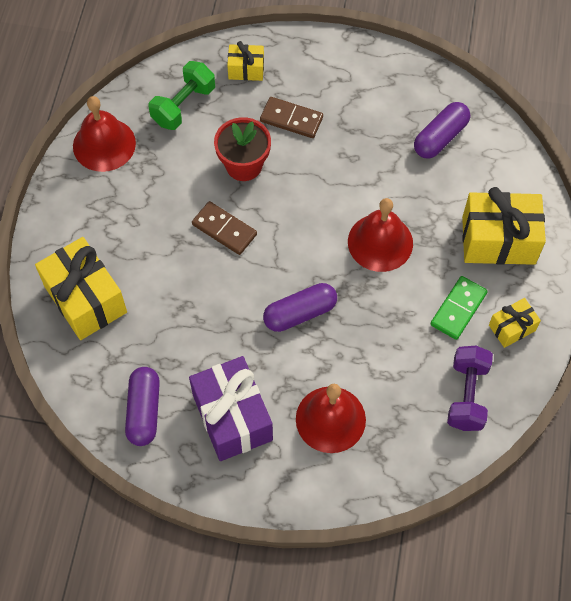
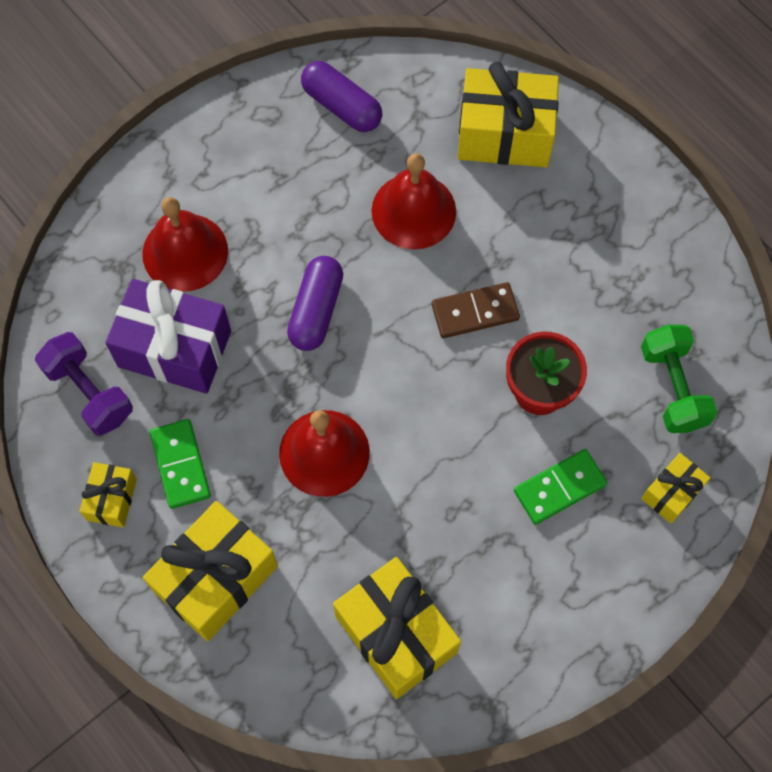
camera: 130 degrees right, 5 degrees up
red bell [73,96,136,172] -> red bell moved to [372,153,456,249]
purple gift [189,356,273,461] -> purple gift moved to [105,279,231,394]
brown domino [260,97,323,138] -> green domino [514,449,607,525]
purple capsule [414,102,470,159] -> yellow gift [333,557,461,699]

